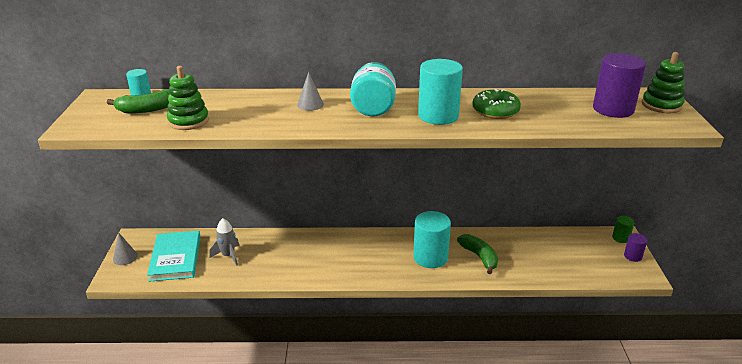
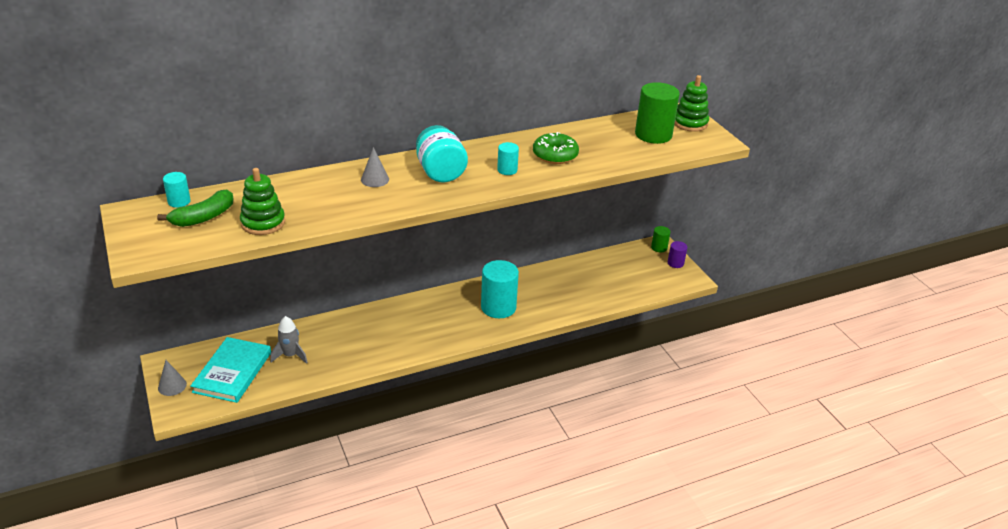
camera: 25 degrees left, 5 degrees up
turquoise book [147,231,201,282] -> turquoise book turned 45 degrees clockwise [190,337,271,403]
turquoise cylinder [418,59,463,125] -> turquoise cylinder [497,142,519,175], size x0.50
green banana [457,234,498,274] -> none
purple cylinder [593,53,646,118] -> green cylinder [635,82,680,144]

